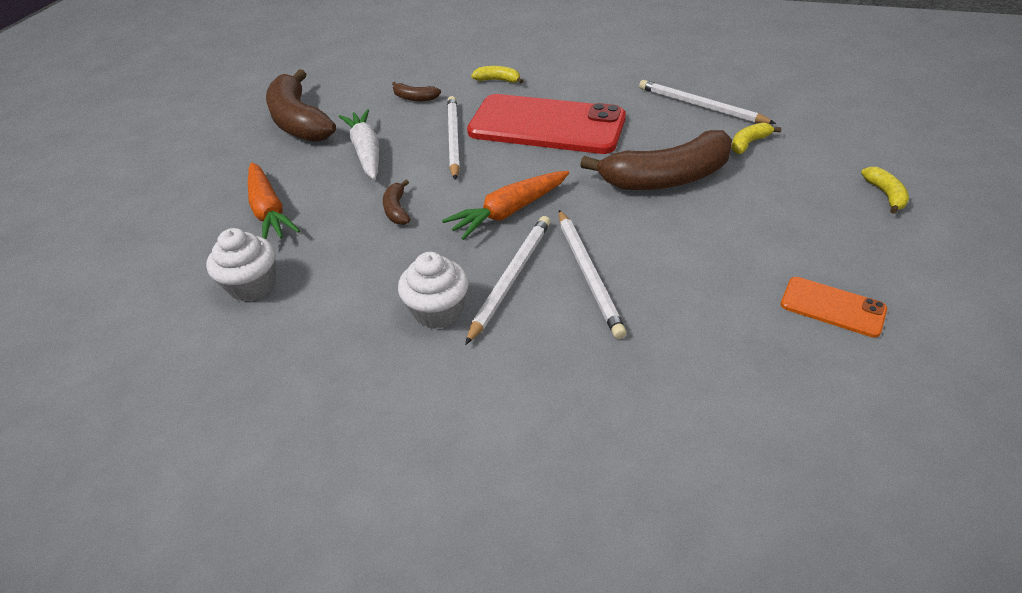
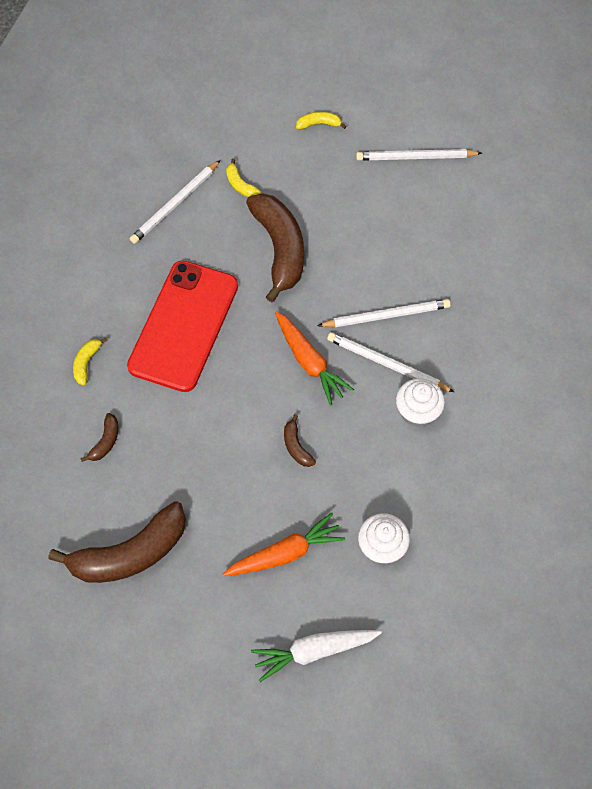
camera: 90 degrees left, 20 degrees up
white carrot [339,109,379,180] -> white carrot moved to [251,630,382,682]
brown banana [383,180,410,225] -> brown banana turned 75 degrees clockwise [284,414,316,467]
white pencil [447,96,460,180] -> white pencil moved to [356,149,482,161]
orange phone [781,277,887,338] -> none

